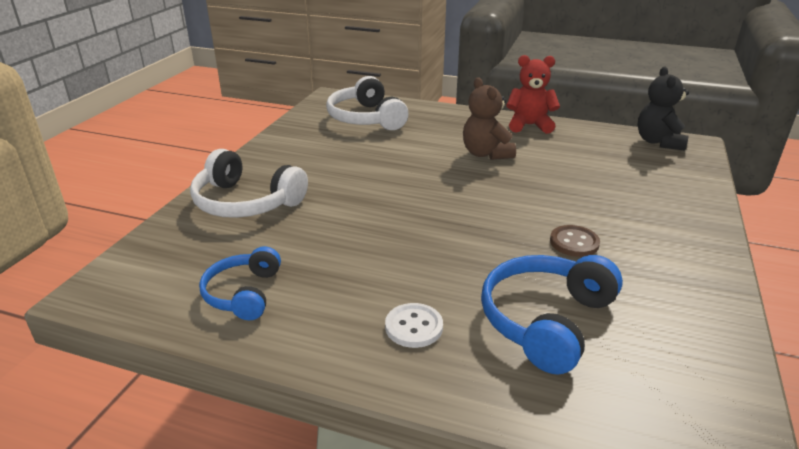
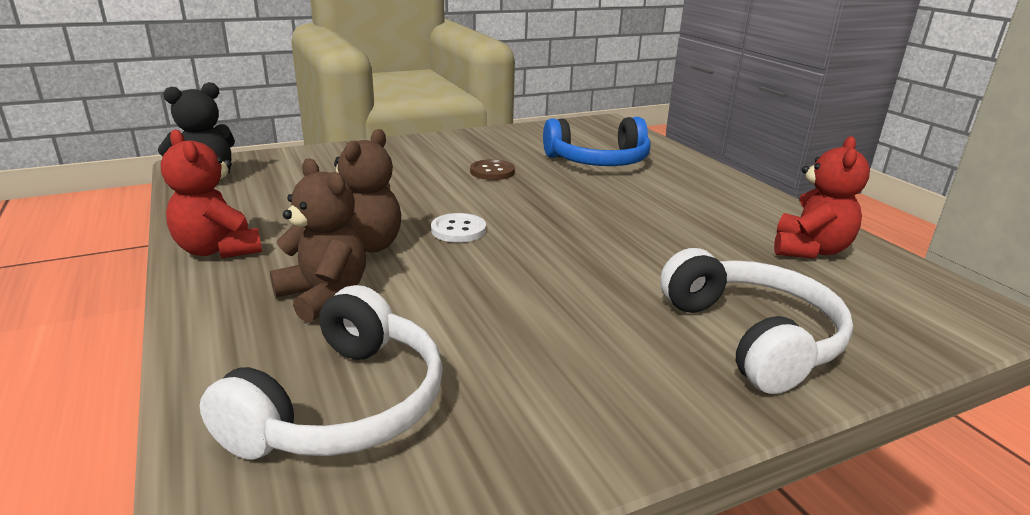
camera: 135 degrees left, 5 degrees down
blue headphones [199,246,281,320] -> red teddy bear [774,136,870,259]
white button [385,303,443,348] -> white button moved to [431,213,486,243]
none -> brown teddy bear [270,158,366,323]

